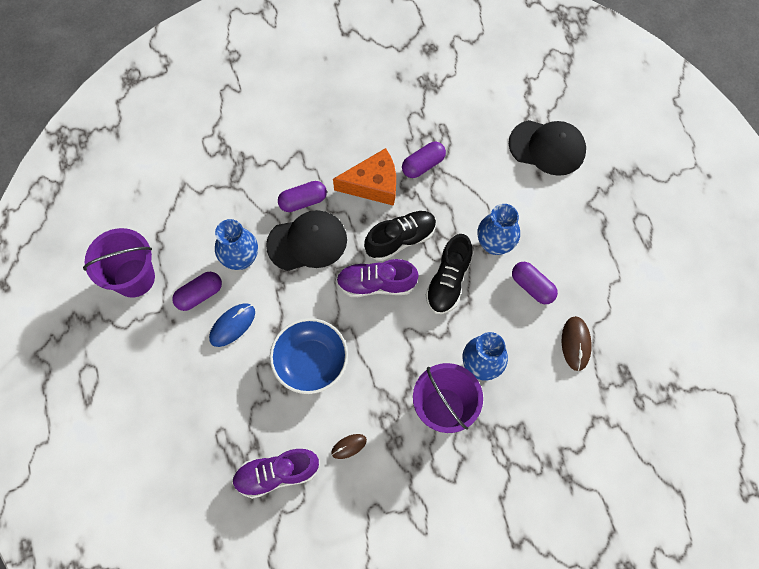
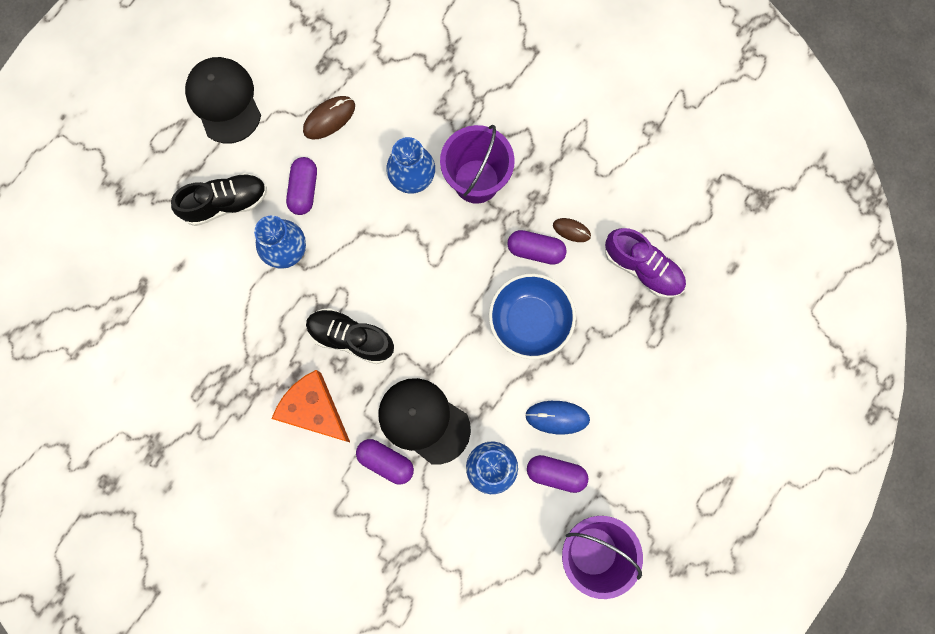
camera: 130 degrees left, 10 degrees up
purple shoe [336,259,419,297] -> none
purple capsule [402,141,446,178] -> purple capsule moved to [507,230,567,265]
black shoe [426,234,473,314] -> black shoe moved to [171,173,267,226]
black cap [509,120,586,176] -> black cap moved to [185,57,261,143]

